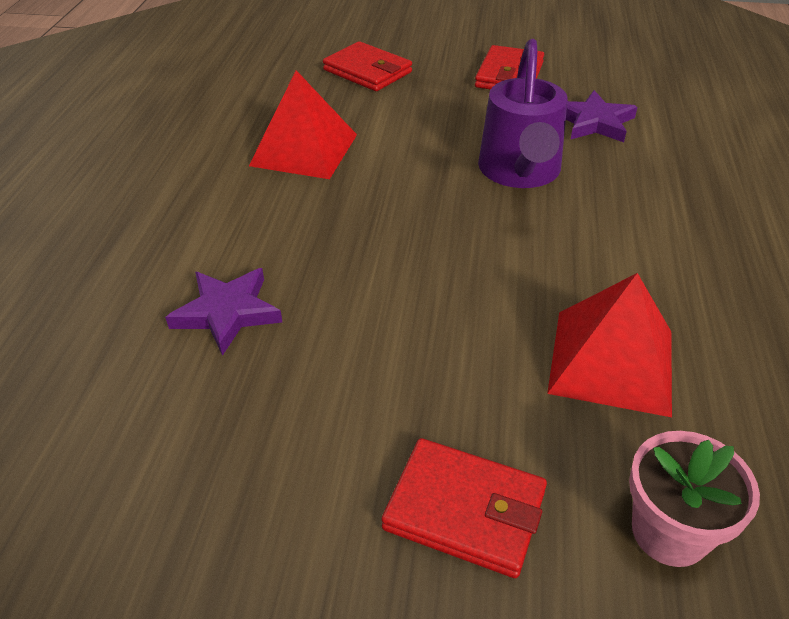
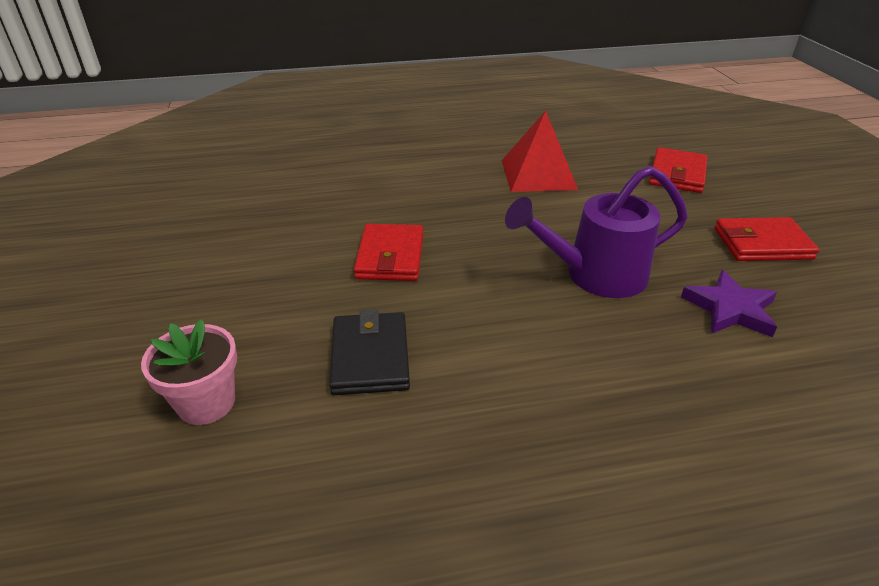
camera: 70 degrees right, 5 degrees down
purple star [165,268,282,356] -> none
red wallet [381,438,547,578] -> red wallet moved to [354,224,423,281]
red pyramid [547,273,672,417] -> black wallet [329,309,410,395]

